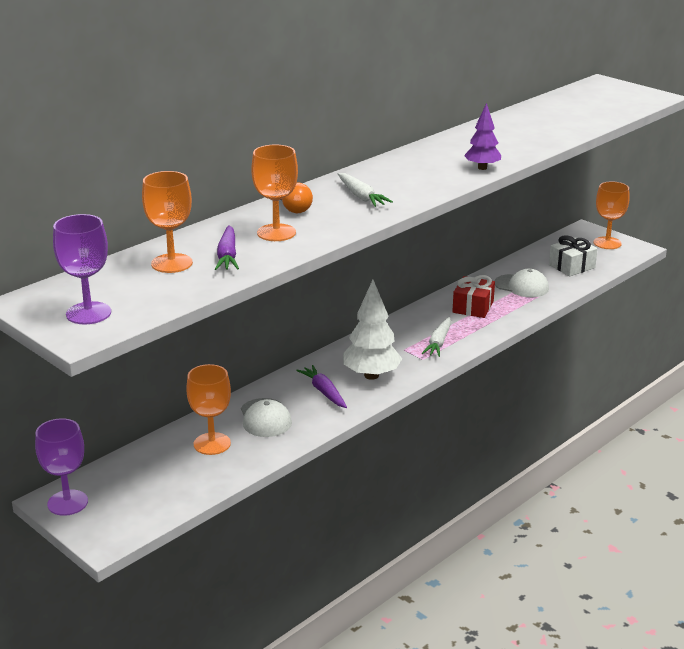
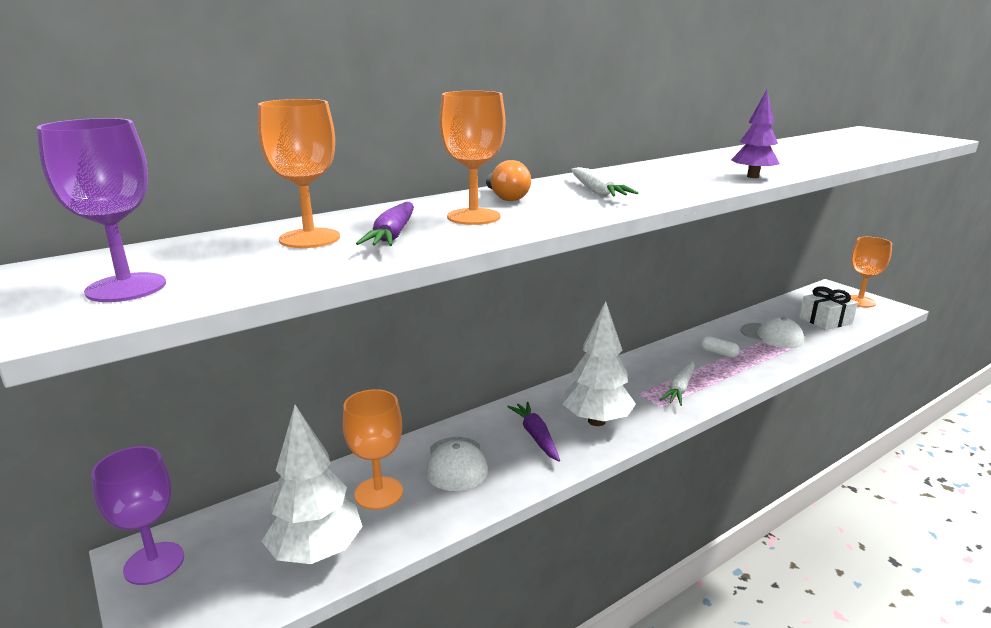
camera: 10 degrees right, 5 degrees down
red gift [452,275,495,318] -> white capsule [700,336,740,358]
none -> white tree [262,405,362,564]

